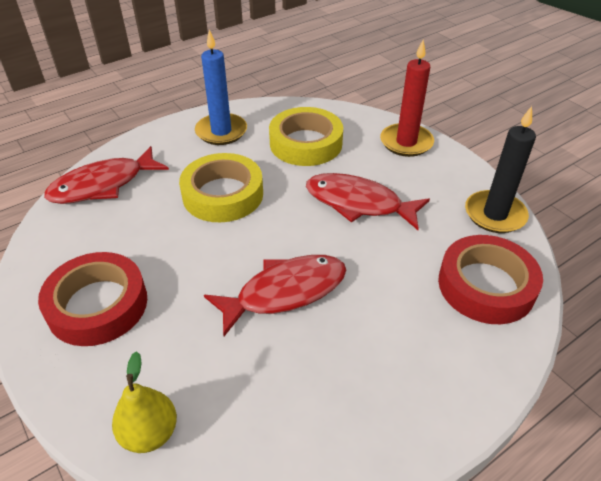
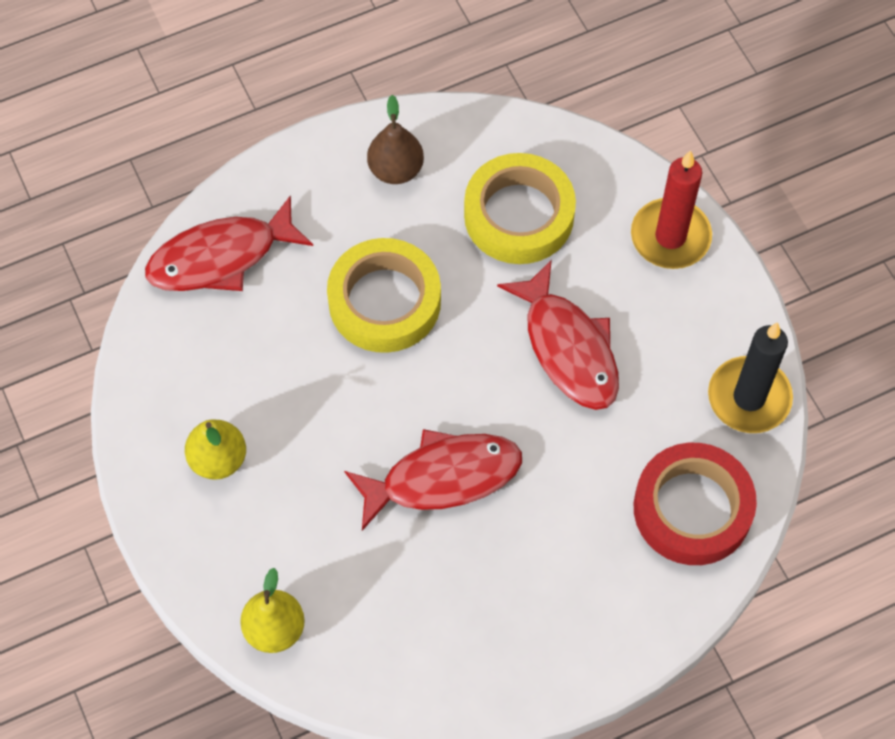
camera: 10 degrees right, 20 degrees up
red tape [38,252,147,346] -> yellow pear [185,419,246,480]
blue candle [195,29,247,145] -> brown pear [367,95,424,184]
red fish [306,173,430,230] -> red fish turned 150 degrees counterclockwise [497,259,619,410]

